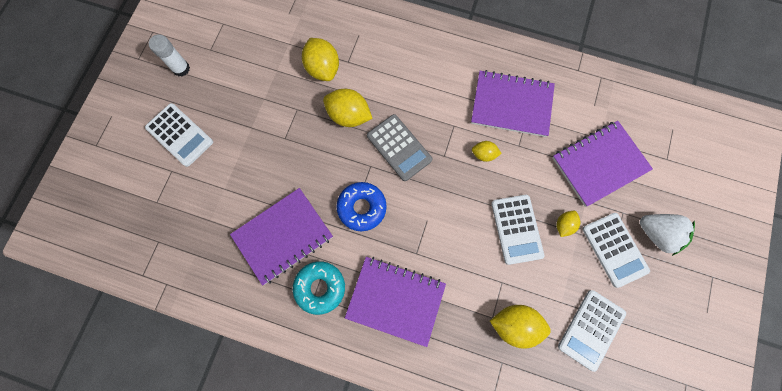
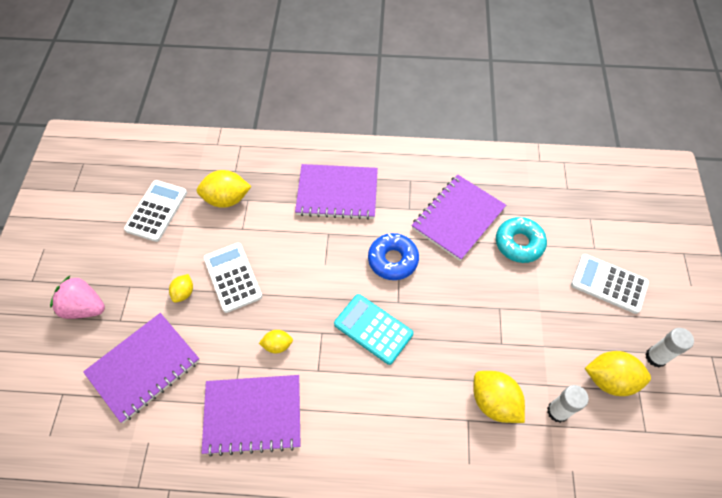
camera: 165 degrees right, 15 degrees down
turquoise donut [293,261,345,315] -> turquoise donut moved to [496,217,547,263]
yellow lemon [323,89,373,127] -> yellow lemon moved to [585,351,651,396]
grey calculator [367,114,432,181] -> turquoise calculator [334,294,413,365]
white calculator [583,213,650,288] -> none
white strawberry [640,214,695,256] -> pink strawberry [50,276,105,319]
none -> white glue stick [547,385,589,423]

